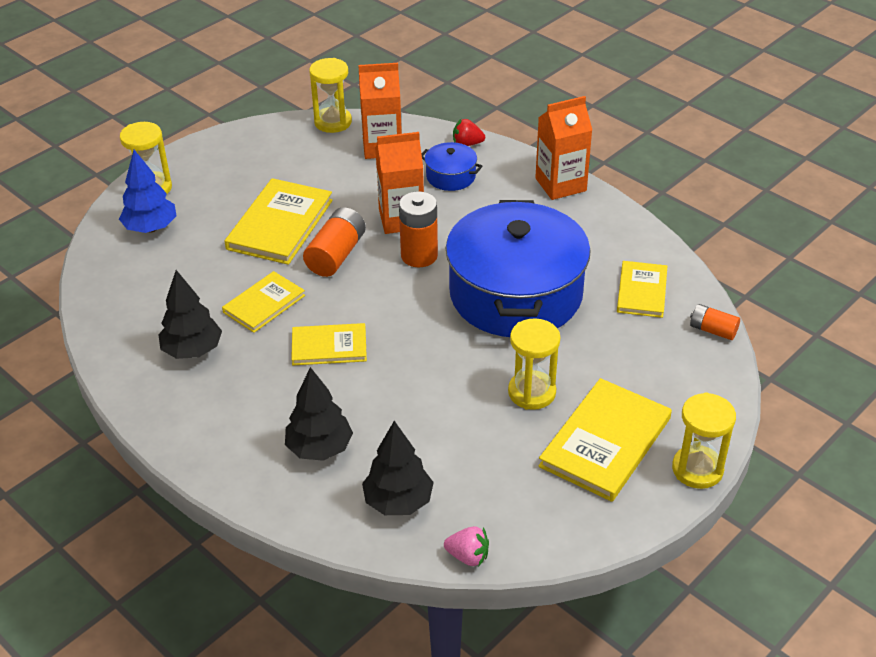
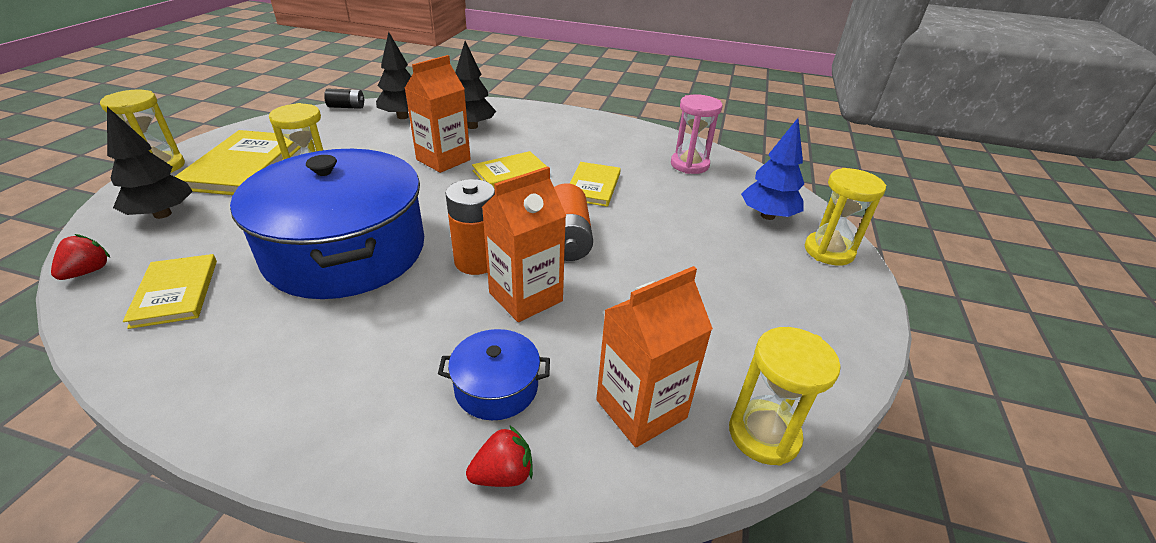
camera: 150 degrees right, 5 degrees down
black tree [158,270,222,359] -> black tree moved to [107,107,193,219]
yellow book [225,178,333,265] -> none
pink strawberry [444,526,489,566] -> black battery [324,89,364,109]
orange carton [535,96,592,200] -> orange carton moved to [405,55,471,173]
orange battery [690,304,740,340] -> red strawberry [51,234,110,280]
none -> pink hourglass [671,94,723,174]

